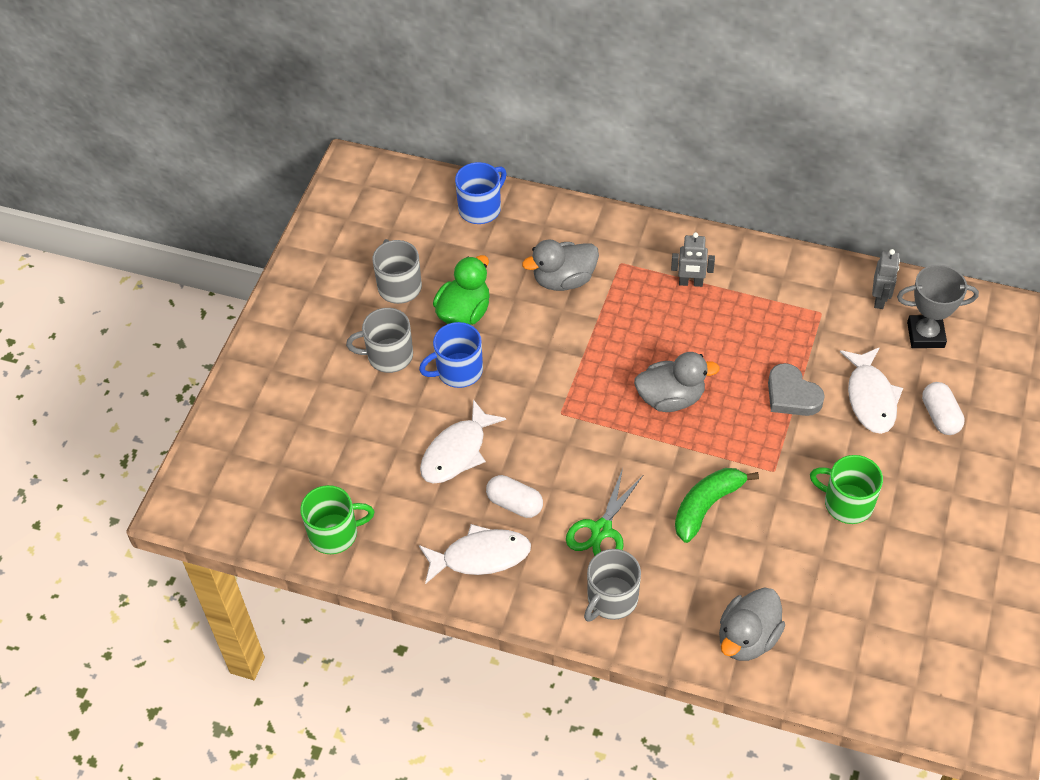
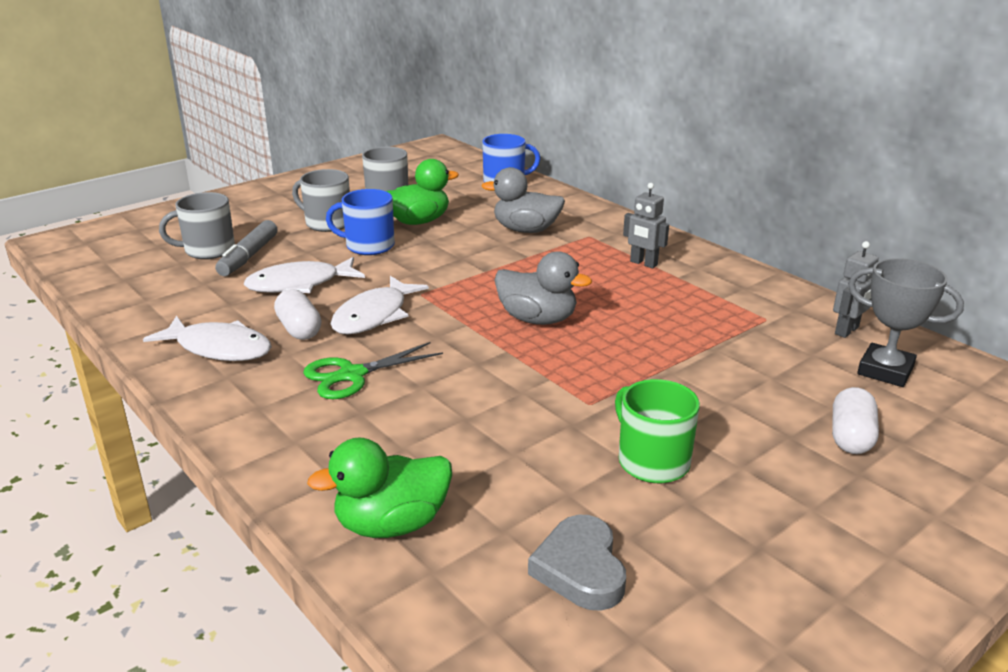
camera: 30 degrees right, 25 degrees down
green mug [300,485,374,554] -> none
grey mug [584,549,641,622] -> grey mug moved to [159,192,235,259]
green banana [675,468,759,543] -> none
grey duck [719,587,785,661] -> green duck [307,438,452,538]
grey heart [768,363,825,416] -> grey heart moved to [528,515,626,611]
white fish [840,347,903,434] -> white fish moved to [330,276,429,334]
none -> grey marker [215,220,277,276]

